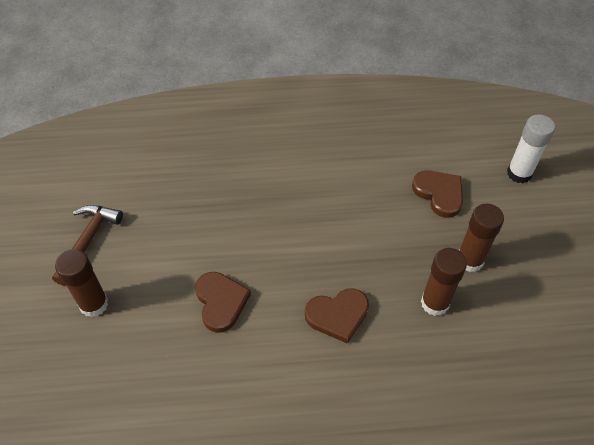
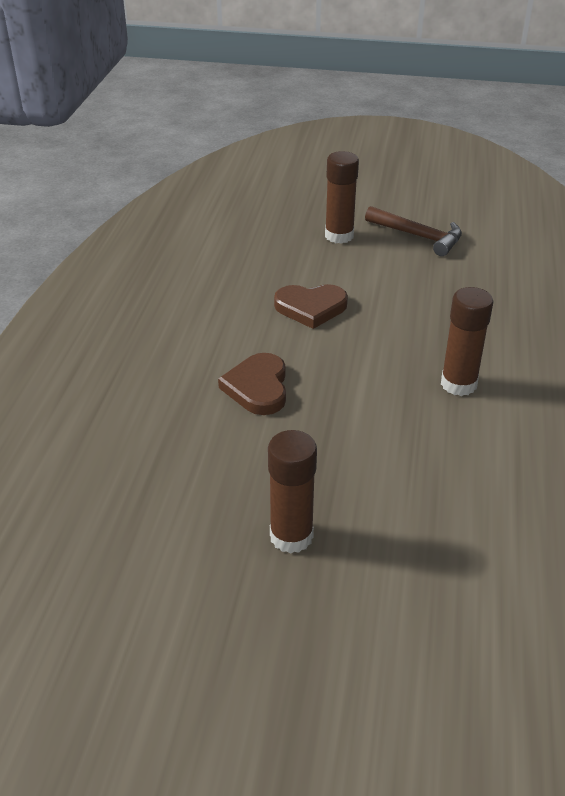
camera: 105 degrees right, 15 degrees down
brown heart [412,170,463,218] -> none
brown glue stick [421,248,467,316] -> brown glue stick moved to [441,287,494,396]
white glue stick [507,114,555,183] -> none

